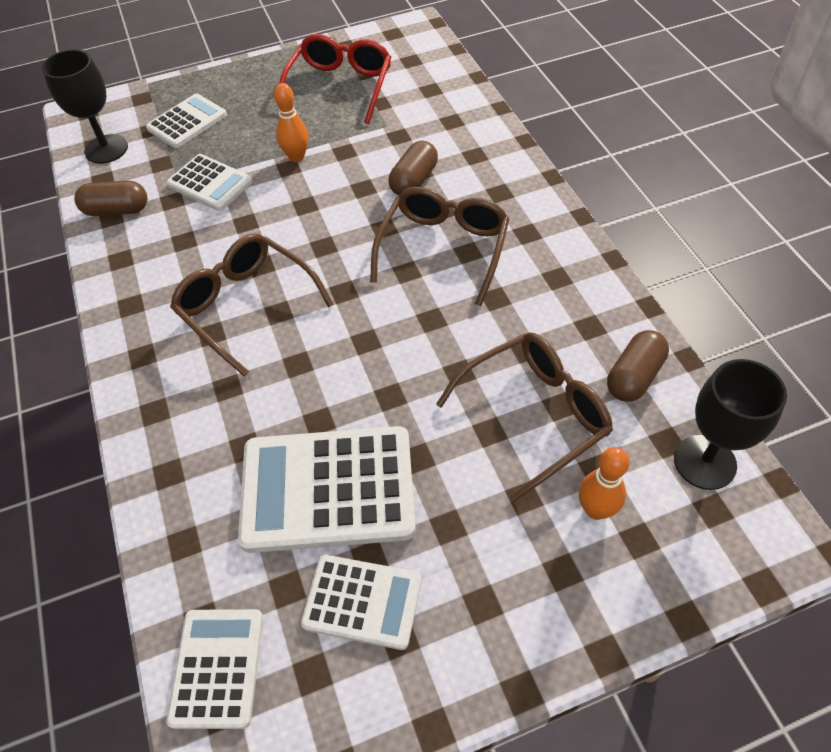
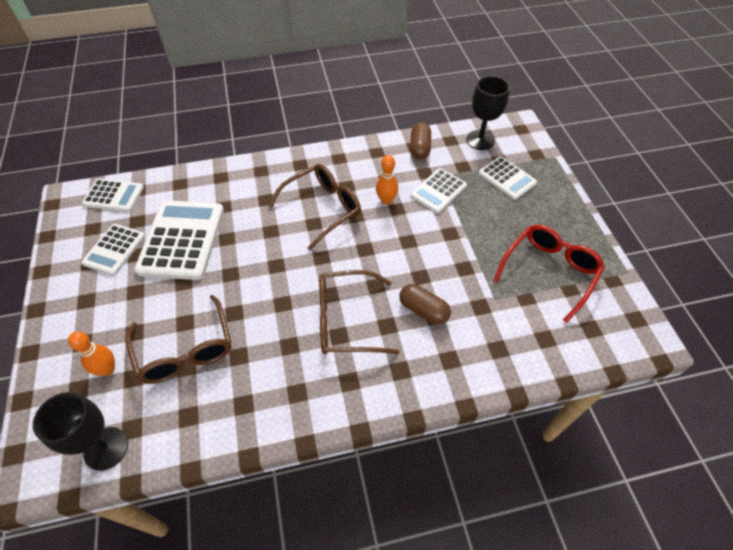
camera: 95 degrees right, 0 degrees up
orange bowling pin [274,83,308,162] -> orange bowling pin moved to [376,155,398,205]
red glasses [279,34,391,124] -> red glasses turned 75 degrees counterclockwise [494,225,605,323]
brown glasses [370,187,509,306] -> brown glasses turned 150 degrees clockwise [319,270,399,354]
brown capsule [607,330,669,402] -> none

